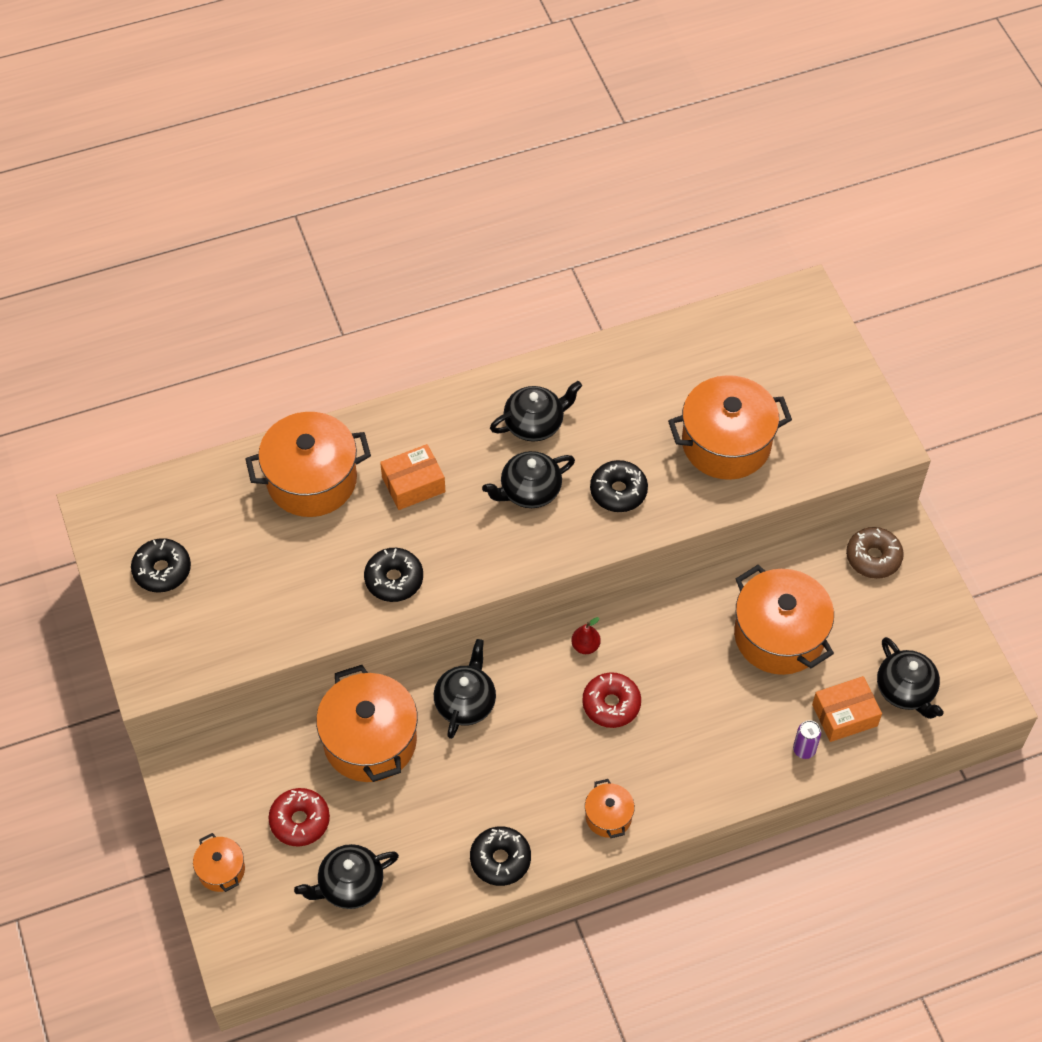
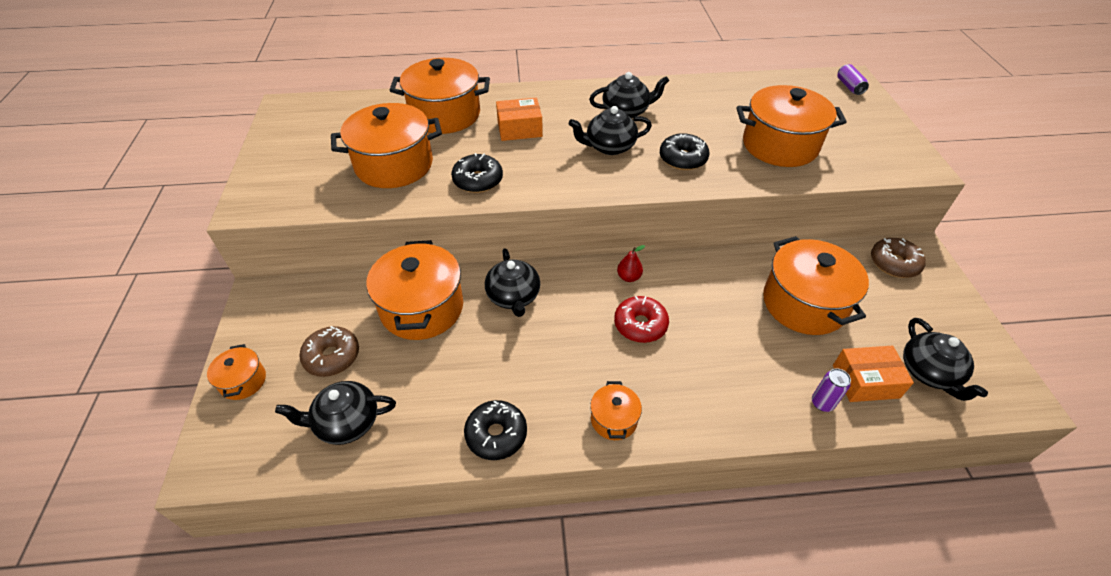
camera: 15 degrees right, 10 degrees down
black donut [131,538,191,592] -> none
red donut [268,788,330,846] -> brown donut [299,326,359,377]
black teapot [434,639,496,739] -> black teapot turned 135 degrees clockwise [485,248,540,317]
none -> orange pot [331,103,442,188]
none -> purple can [837,64,869,95]

